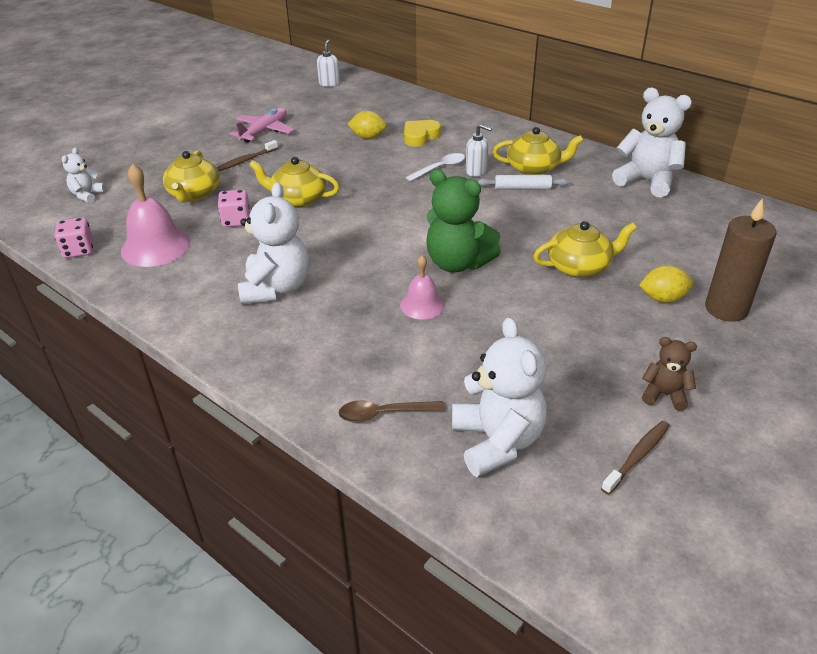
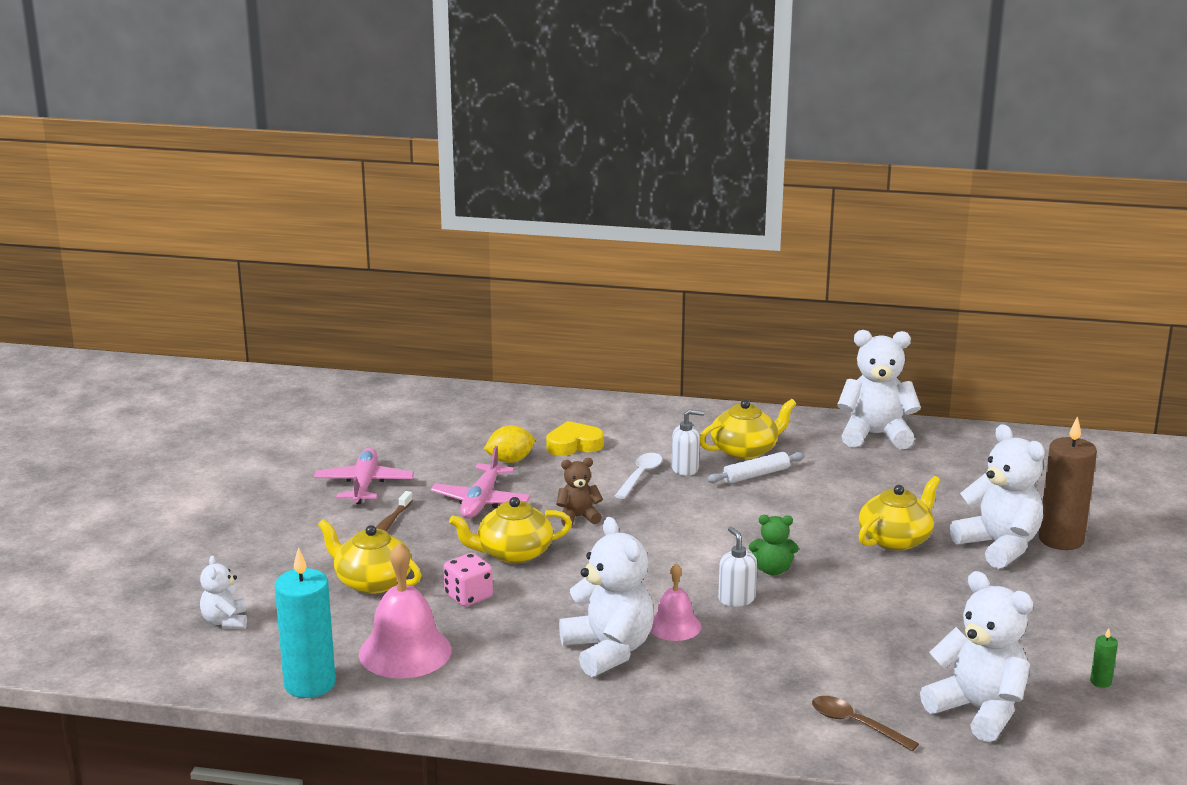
camera: 30 degrees left, 15 degrees down
pink dice [54,217,93,258] -> turquoise candle [275,547,336,698]
yellow teapot [163,150,220,202] -> yellow teapot turned 150 degrees clockwise [318,519,421,594]
white soap dispenser [317,40,340,87] -> white soap dispenser moved to [718,527,757,607]
brown spoon [339,400,444,422] -> brown spoon turned 75 degrees clockwise [812,696,919,751]
pink bell [400,255,445,320] -> pink bell moved to [650,563,701,641]
yellow heart [404,120,441,147] -> yellow heart turned 60 degrees clockwise [546,421,604,456]
green teddy bear [426,169,501,273] -> green teddy bear [749,515,799,575], size x0.53
brown toothbrush [601,421,670,495] -> green candle [1090,628,1118,688]
yellow lemon [639,265,693,303] -> white teddy bear [950,424,1045,569]
brown teddy bear [642,337,697,411] -> brown teddy bear moved to [556,458,603,526]
none -> pink plane [431,446,531,519]

